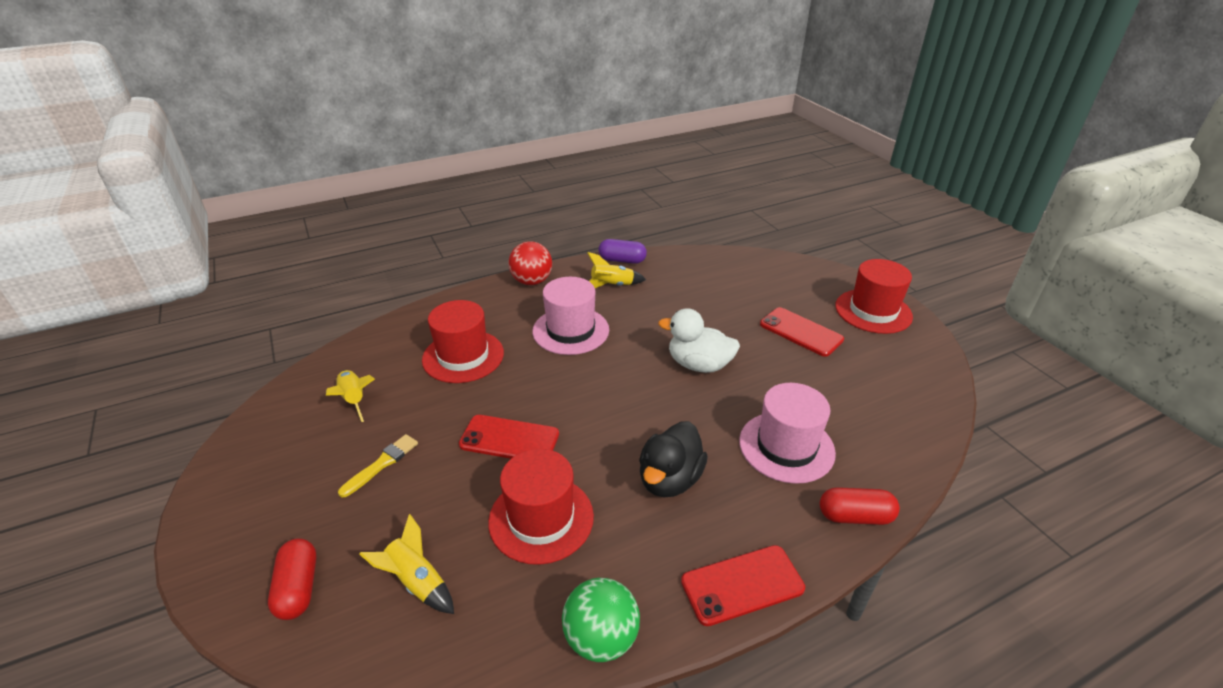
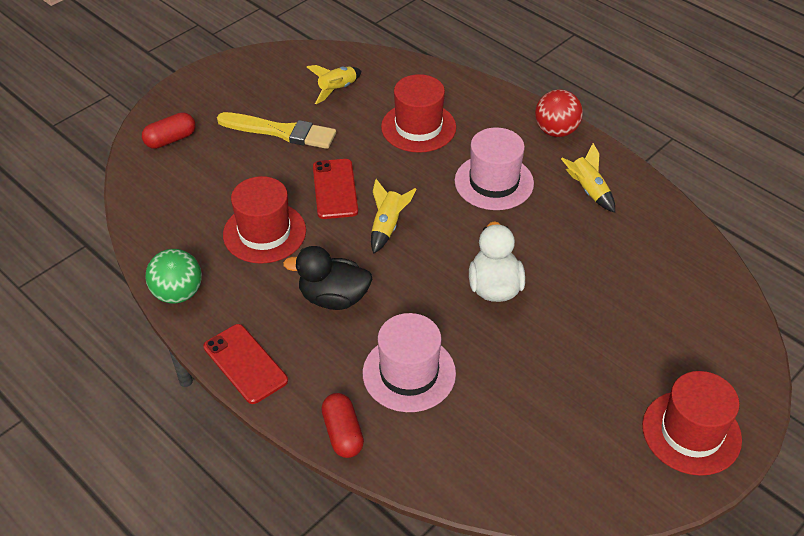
camera: 70 degrees right, 10 degrees up
yellow brush [338,434,418,497] -> yellow brush [217,112,336,149], size x1.75
yellow rocket [359,514,454,614] -> yellow rocket moved to [371,179,416,254]
purple capsule [599,239,647,264] -> none
red phone [760,307,844,357] -> none

